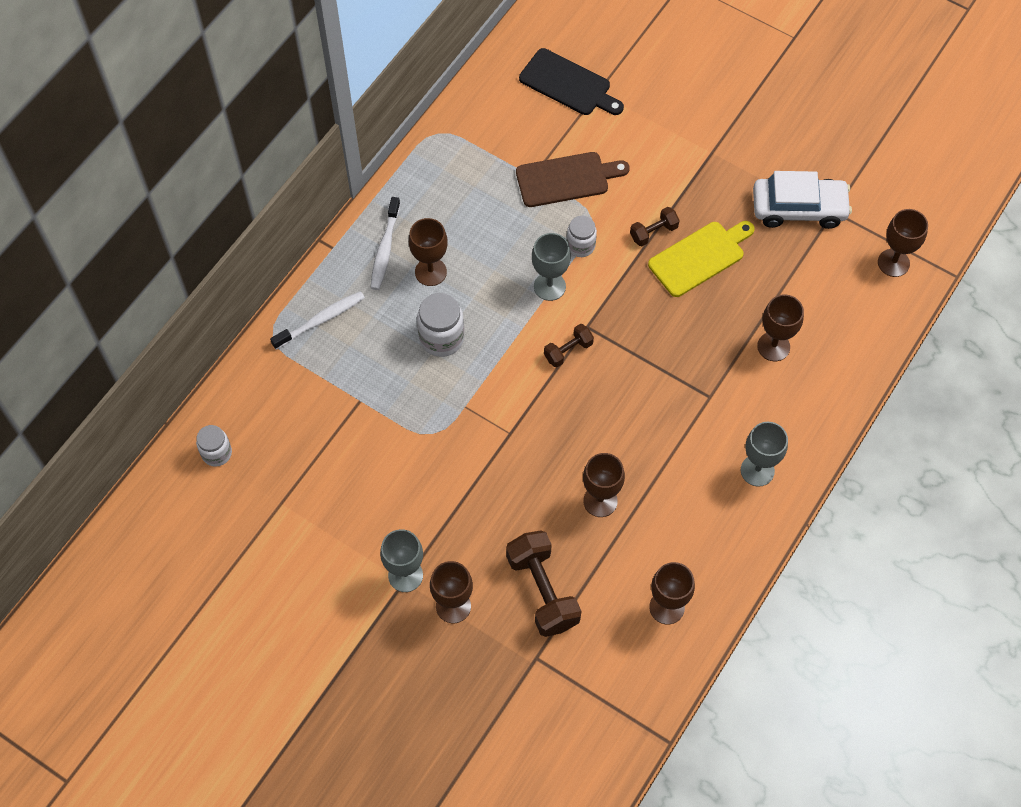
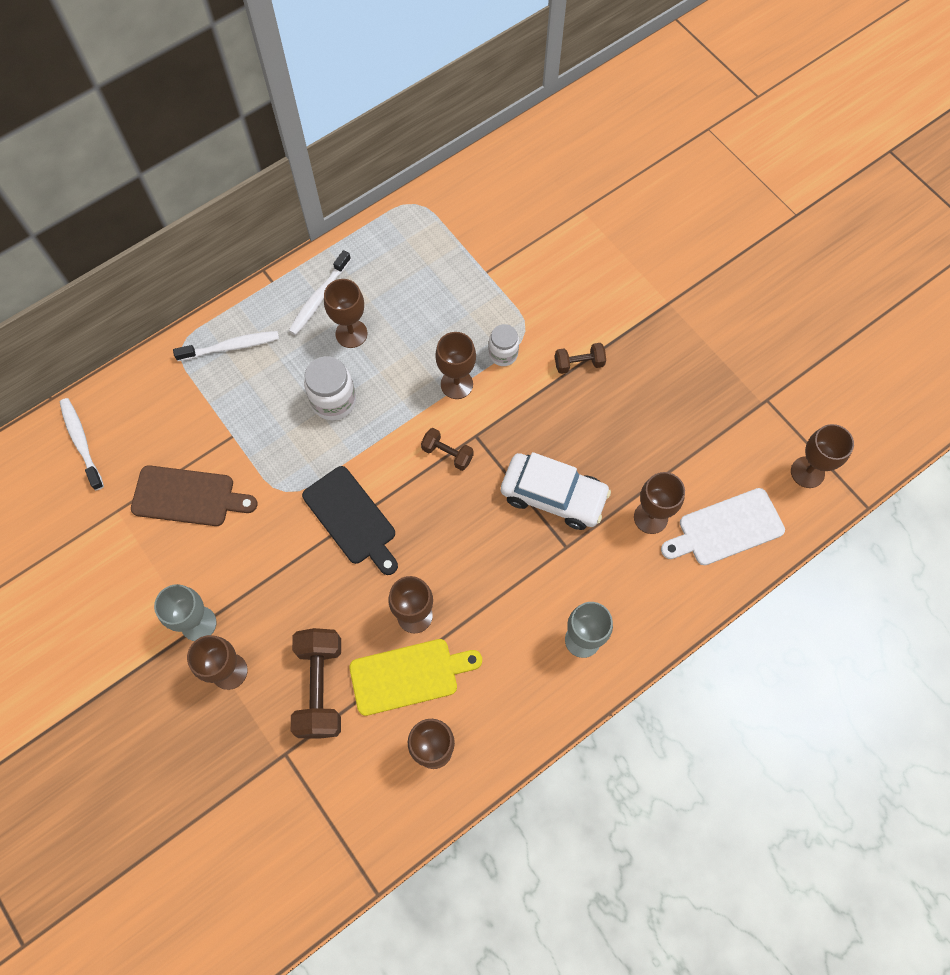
camera: 20 degrees right, 5 degrees up
white jar [196,425,232,467] -> white toothbrush [60,398,104,490]
brown cutting board [516,152,630,207] -> brown cutting board moved to [131,465,257,526]
black cutting board [519,48,624,115] -> black cutting board moved to [302,466,398,575]
grey goblet [532,233,571,301] -> brown goblet [435,332,476,399]
brown dumbbell [544,324,594,367] -> brown dumbbell turned 45 degrees clockwise [421,428,474,471]
yellow cutting board [648,221,755,297] -> yellow cutting board moved to [349,639,482,716]
white car [753,171,852,229] -> white car moved to [501,452,611,530]
none -> white cutting board [661,488,785,565]

